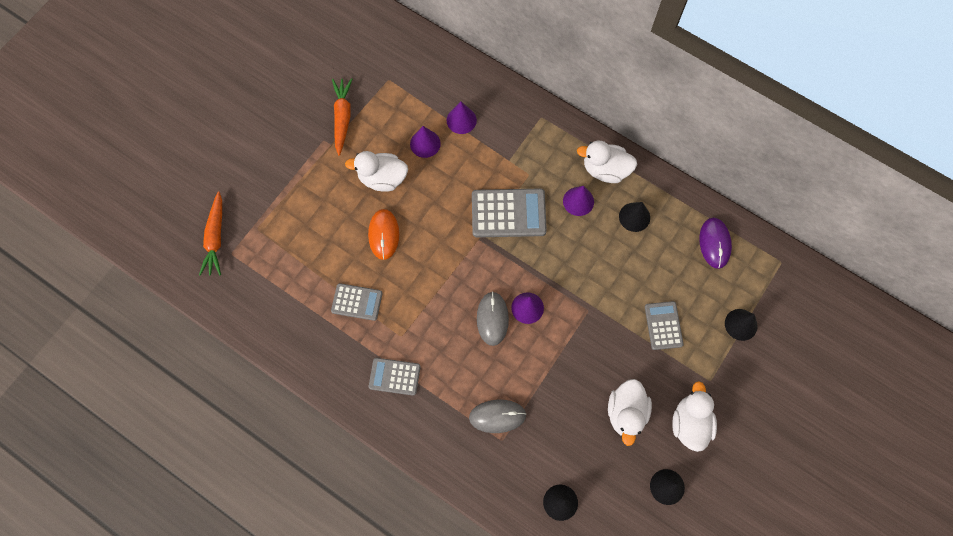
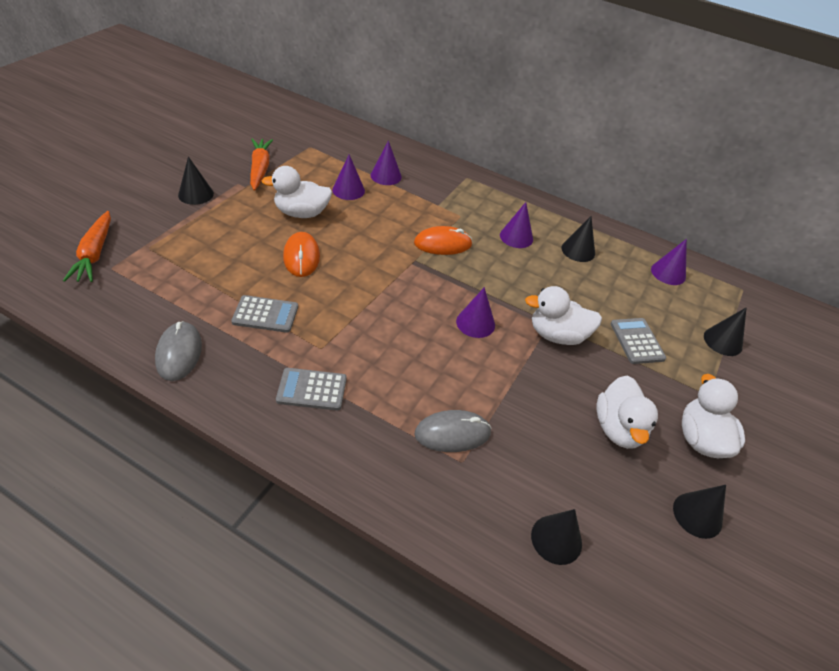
camera: 10 degrees left, 25 degrees down
grey calculator [472,189,547,237] -> orange mouse [414,226,472,255]
grey mouse [477,291,509,346] -> grey mouse moved to [155,321,202,381]
white duck [577,141,637,183] -> white duck moved to [525,286,602,345]
purple mouse [699,217,732,269] -> purple cone [651,239,687,285]
none -> black cone [178,156,214,205]

